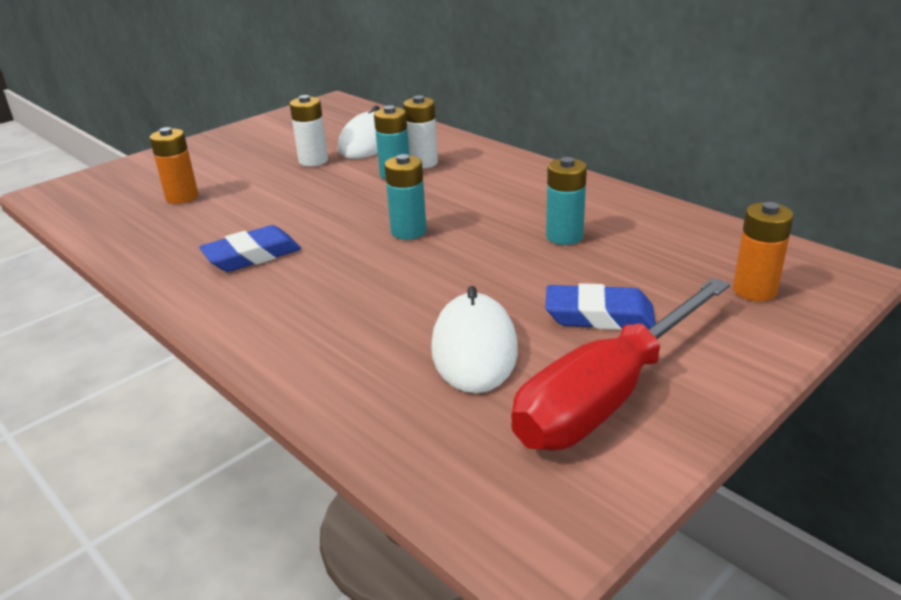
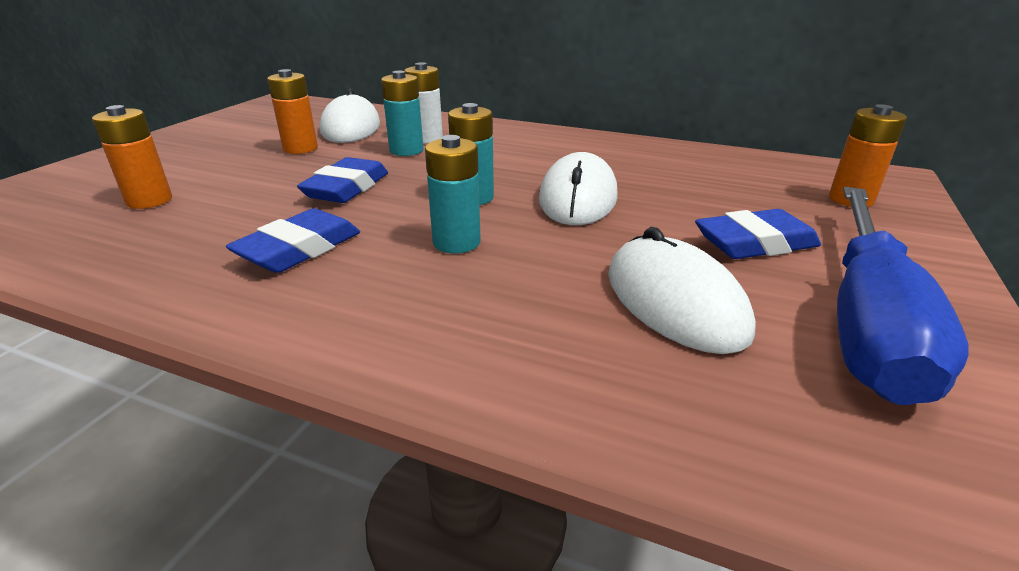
camera: 25 degrees left, 0 degrees up
white battery [290,95,328,167] -> orange battery [267,69,318,154]
red screwdriver [511,278,730,451] -> blue screwdriver [837,187,969,405]
turquoise battery [546,157,587,245] -> turquoise battery moved to [425,135,481,253]
none -> blue eraser [297,157,388,203]
none -> white mouse [539,152,618,225]

